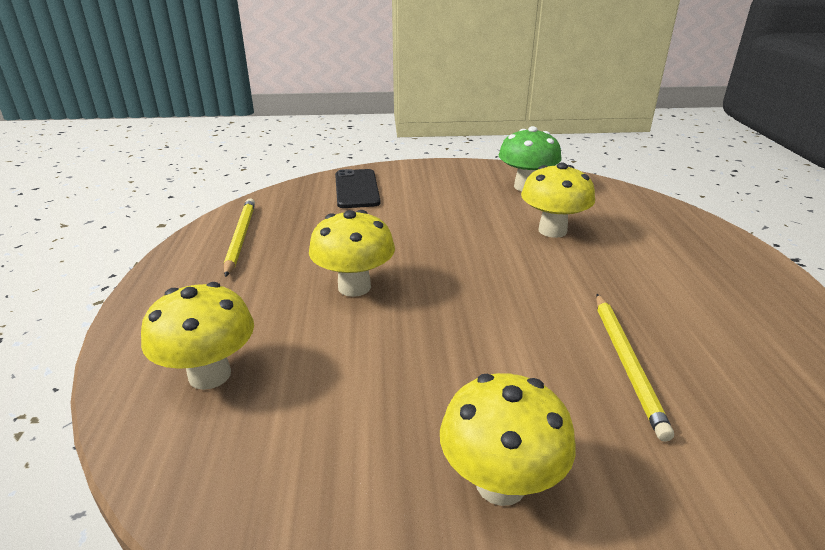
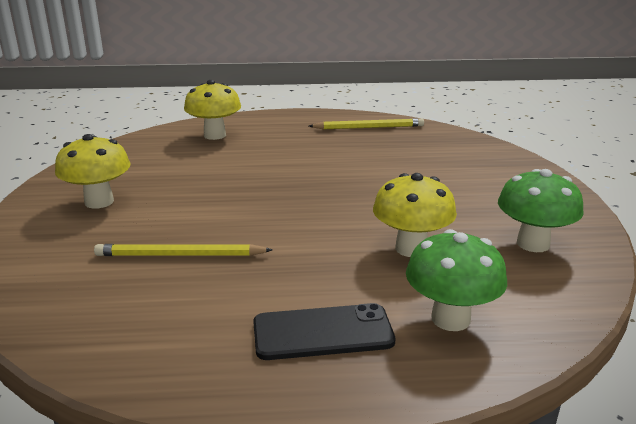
camera: 90 degrees right, 5 degrees down
yellow mushroom [309,210,395,297] -> none
black phone [335,169,380,208] -> black phone moved to [253,303,395,360]
none -> green mushroom [406,229,507,331]

